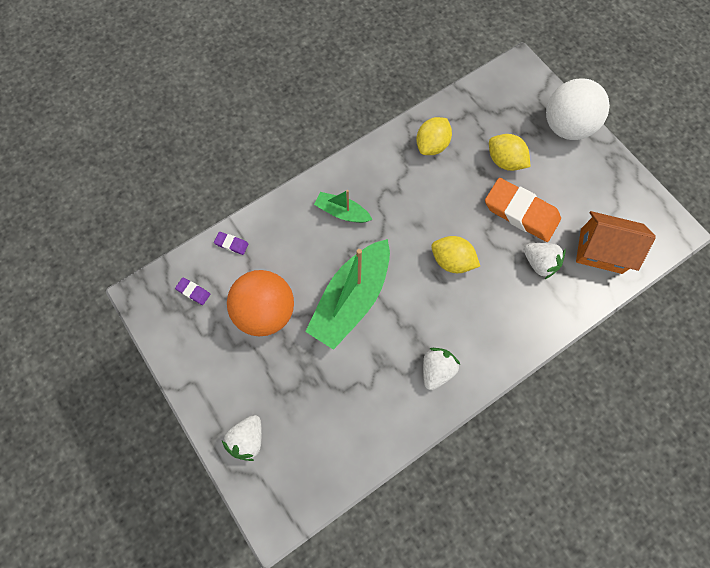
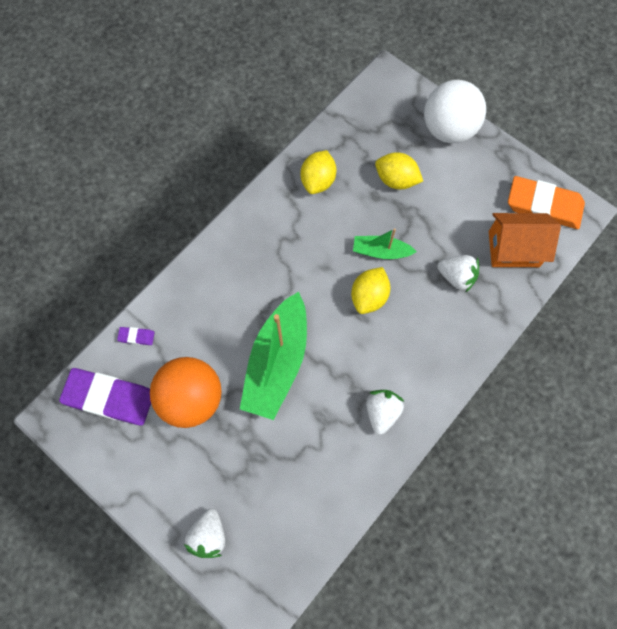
camera: 15 degrees left, 0 degrees up
purple eraser [175,278,210,305] -> purple eraser [59,368,151,425], size x2.40
green boat [314,190,373,223] -> green boat moved to [353,228,417,259]
yellow lemon [431,236,480,273] -> yellow lemon turned 75 degrees counterclockwise [351,267,390,314]
orange eraser [485,178,561,242] -> orange eraser moved to [508,176,585,229]

